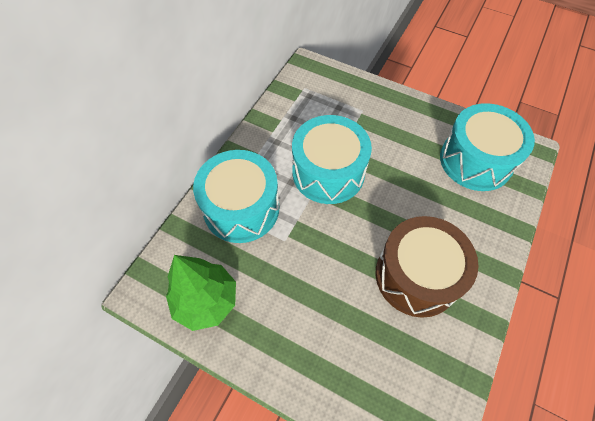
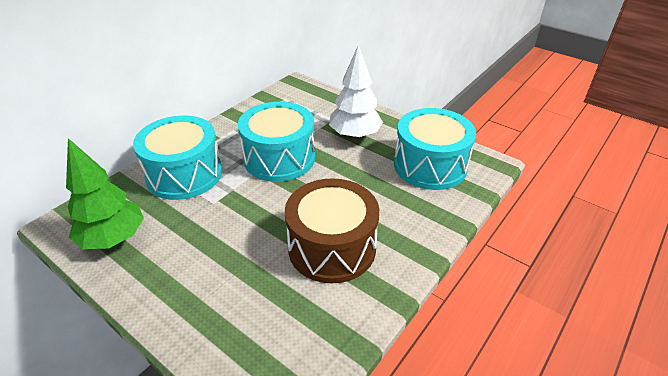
camera: 10 degrees right, 20 degrees down
none -> white tree [329,44,383,140]

